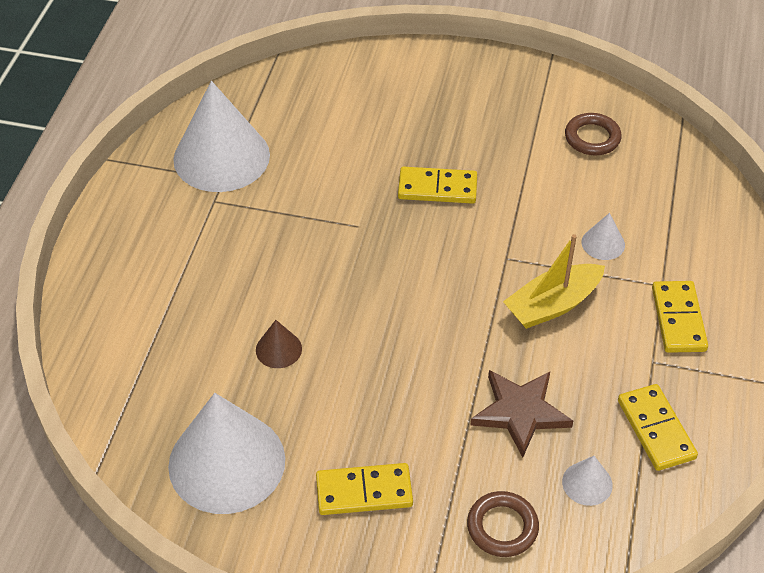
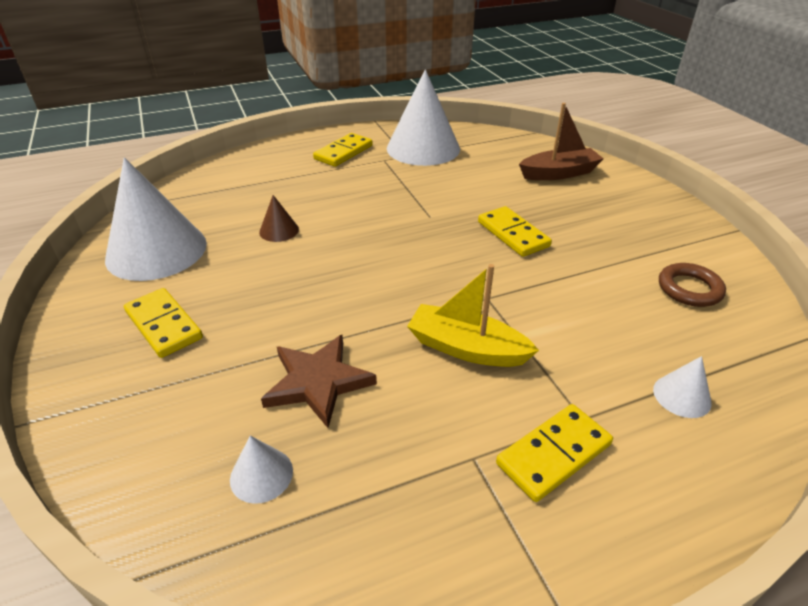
camera: 55 degrees right, 10 degrees down
brown ring [467,491,539,557] -> none
white cone [582,213,625,260] -> white cone moved to [653,356,712,418]
yellow domino [618,384,698,471] -> yellow domino moved to [313,133,373,167]
none -> brown boat [519,103,604,180]

